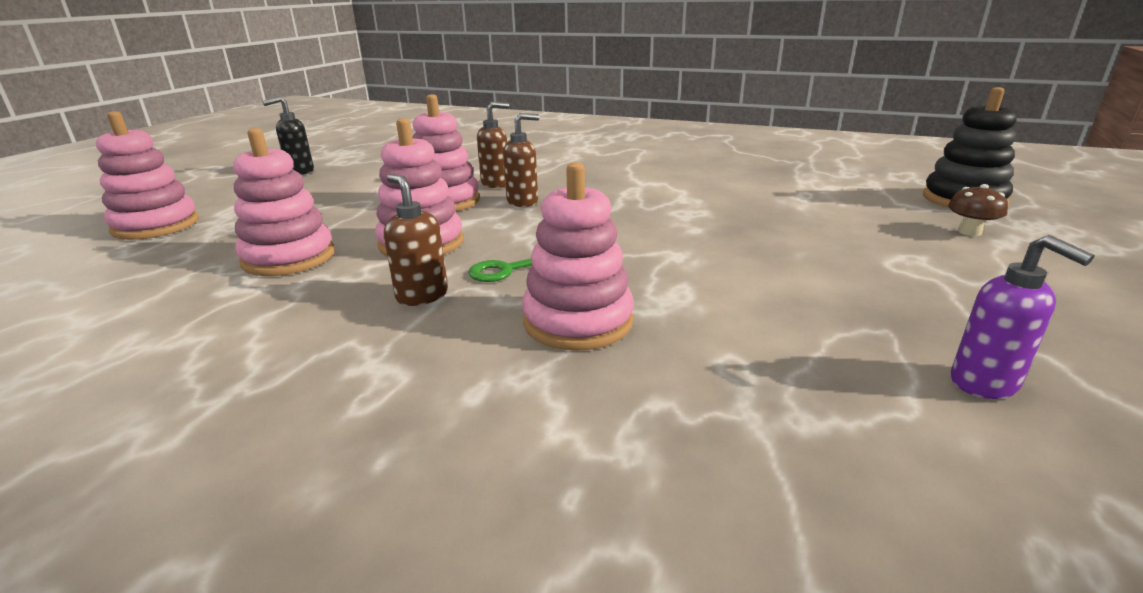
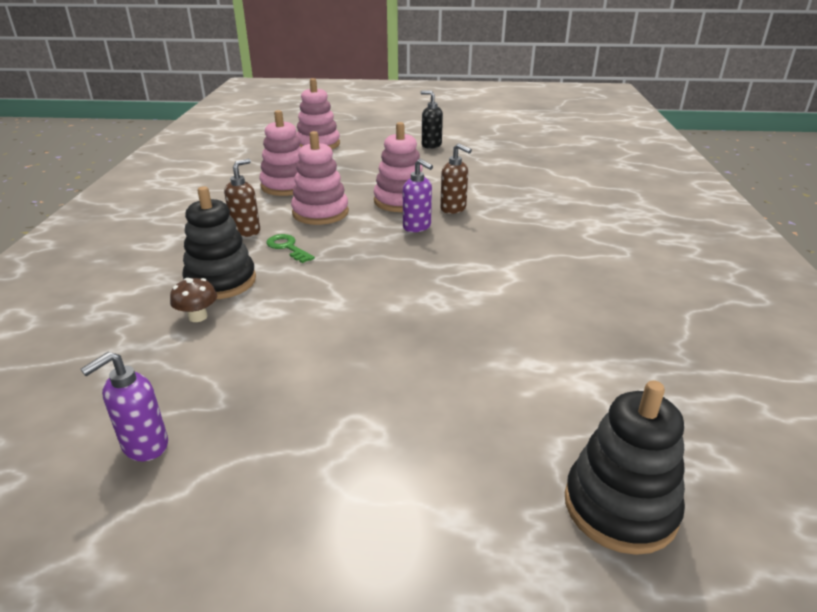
camera: 70 degrees right, 5 degrees up
brown soap dispenser [503,113,540,207] -> purple soap dispenser [403,158,433,232]
pink stacking toy [522,162,634,351] -> black stacking toy [182,186,256,299]
brown mushroom [948,184,1008,236] -> brown mushroom moved to [170,278,217,322]

